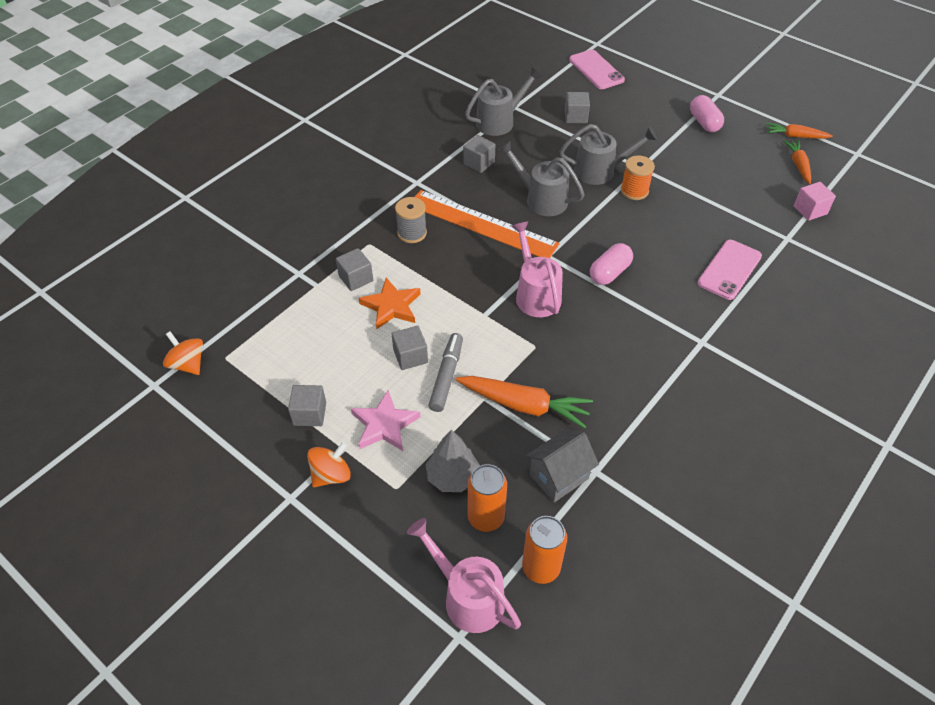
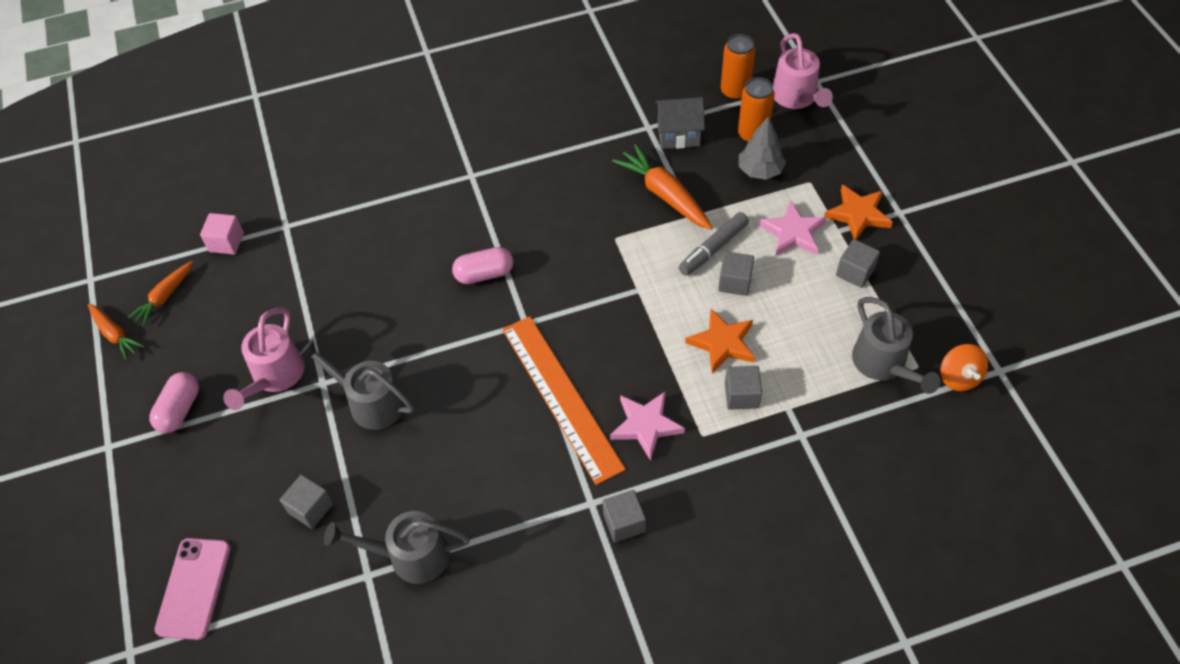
camera: 145 degrees left, 5 degrees up
orange spinning top [307,442,351,487] -> orange star [824,184,893,240]
grey spool [395,197,427,243] -> pink star [610,392,685,461]
grey cube [463,135,495,173] -> grey cube moved to [602,490,646,542]
grey watering can [498,141,585,216] -> grey watering can moved to [852,297,941,394]
pink watering can [511,221,563,317] -> pink watering can moved to [223,307,305,410]
orange spool [621,155,655,200] -> none
pink phone [697,240,762,300] -> none

